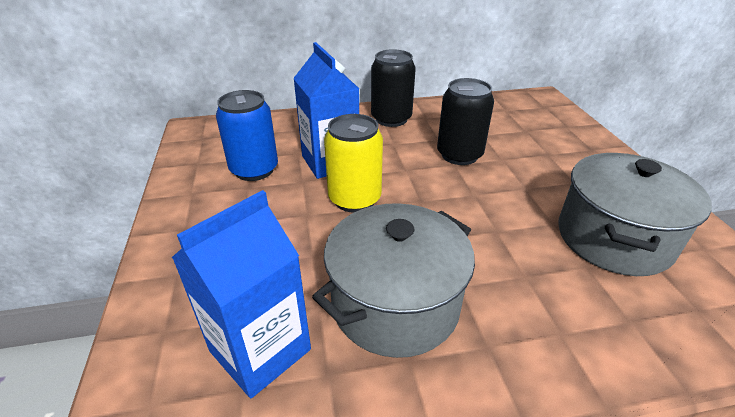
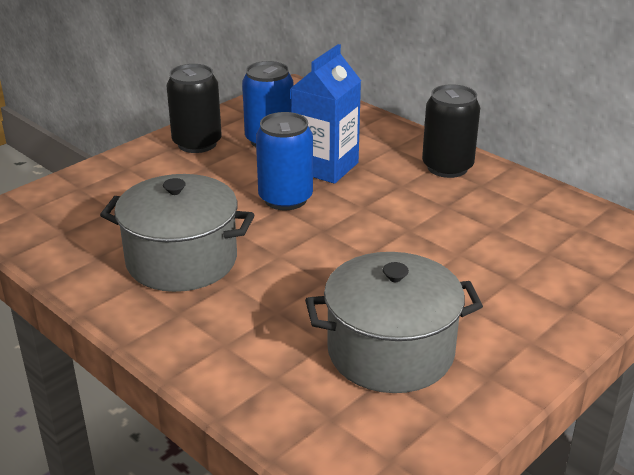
camera: 55 degrees right, 5 degrees down
blue carton [172,190,311,398] -> none
yellow can [324,114,383,213] -> blue can [256,112,313,210]
black can [437,78,494,165] -> black can moved to [166,64,222,153]

